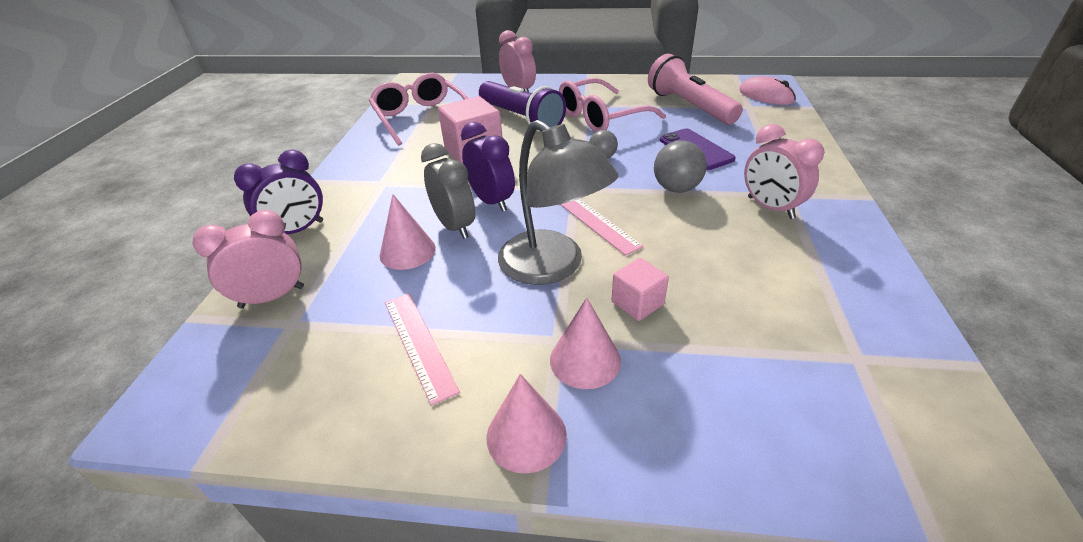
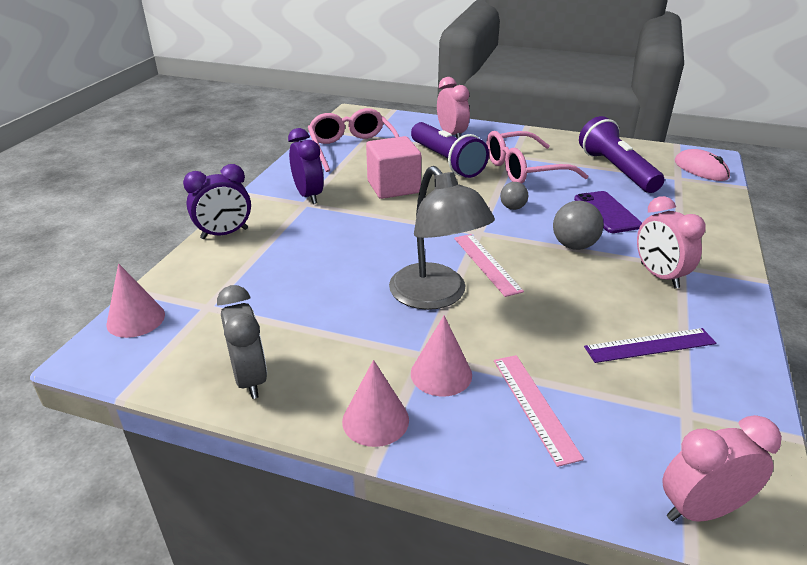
camera: 10 degrees right, 5 degrees down
pink clock [193,210,304,309] -> pink clock moved to [662,415,782,522]
pink cone [379,194,436,270] -> pink cone moved to [107,263,165,338]
pink ruler [385,293,460,406] -> pink ruler moved to [494,355,584,467]
grey clock [421,143,475,239] -> grey clock moved to [217,285,267,399]
purple clock [461,122,515,212] -> purple clock moved to [288,128,324,204]
pink cube [611,258,669,321] -> none
pink flashlight [648,54,743,125] -> purple flashlight [579,116,664,193]
none -> purple ruler [584,328,716,363]

